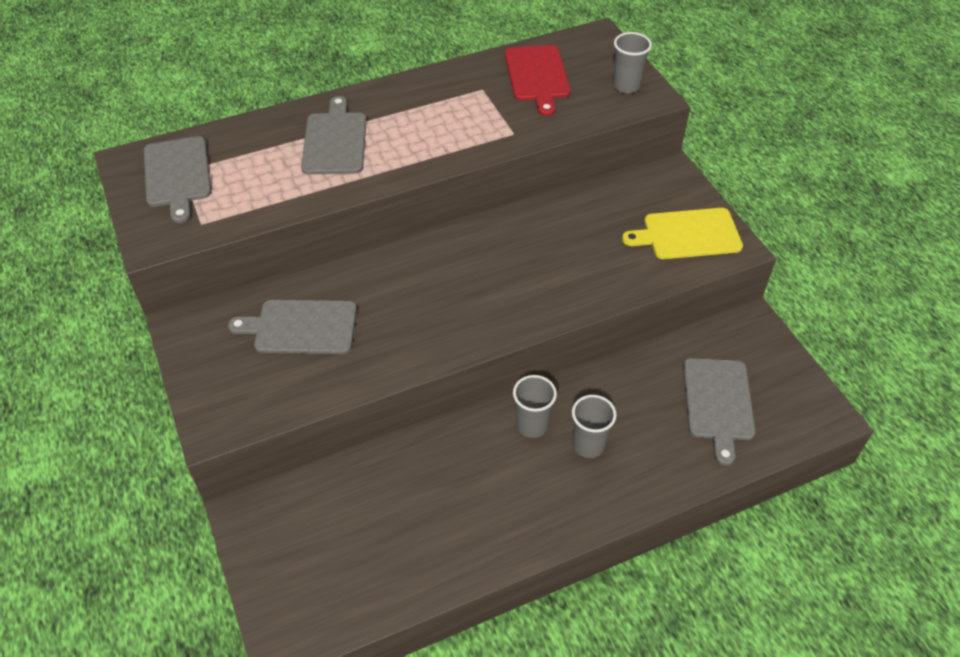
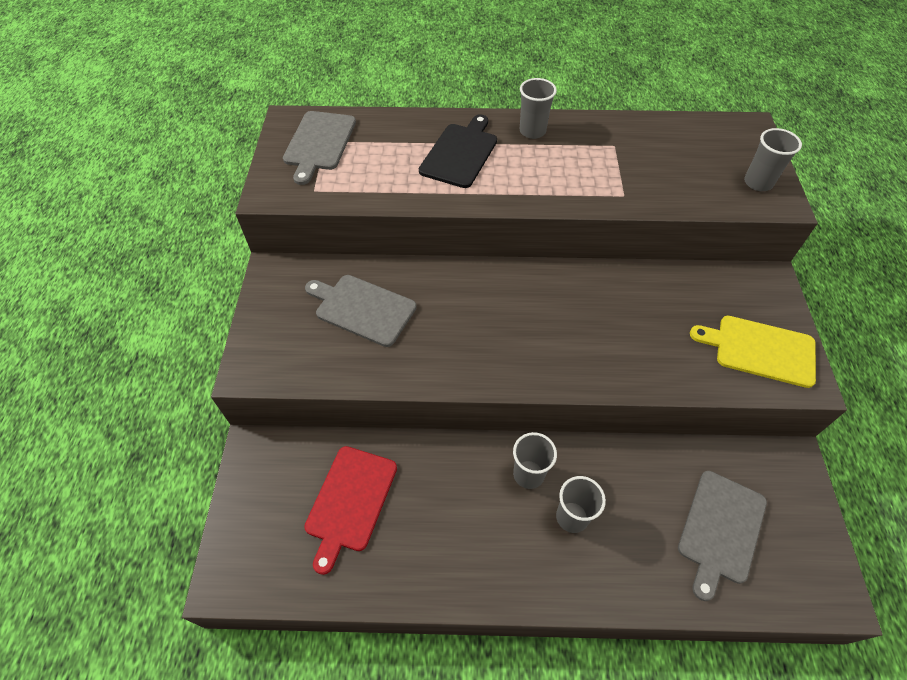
camera: 25 degrees right, 5 degrees up
grey cutting board [301,96,366,175] -> black cutting board [419,114,497,188]
red cutting board [505,45,571,116] -> red cutting board moved to [304,446,397,575]
none -> grey cup [520,78,557,139]

